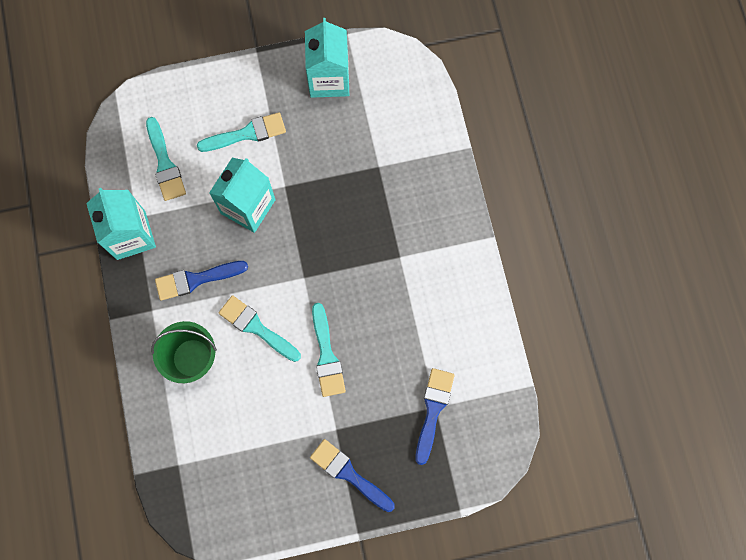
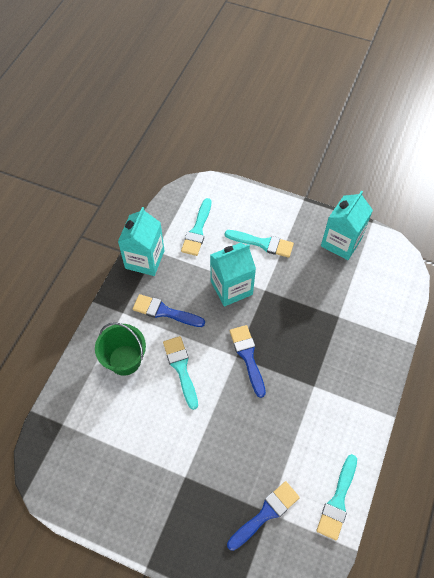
camera: 35 degrees right, 15 degrees down
blue brush [310,439,395,512] -> blue brush moved to [230,325,266,398]
turquoise brush [312,303,346,397] -> turquoise brush moved to [317,454,357,540]

